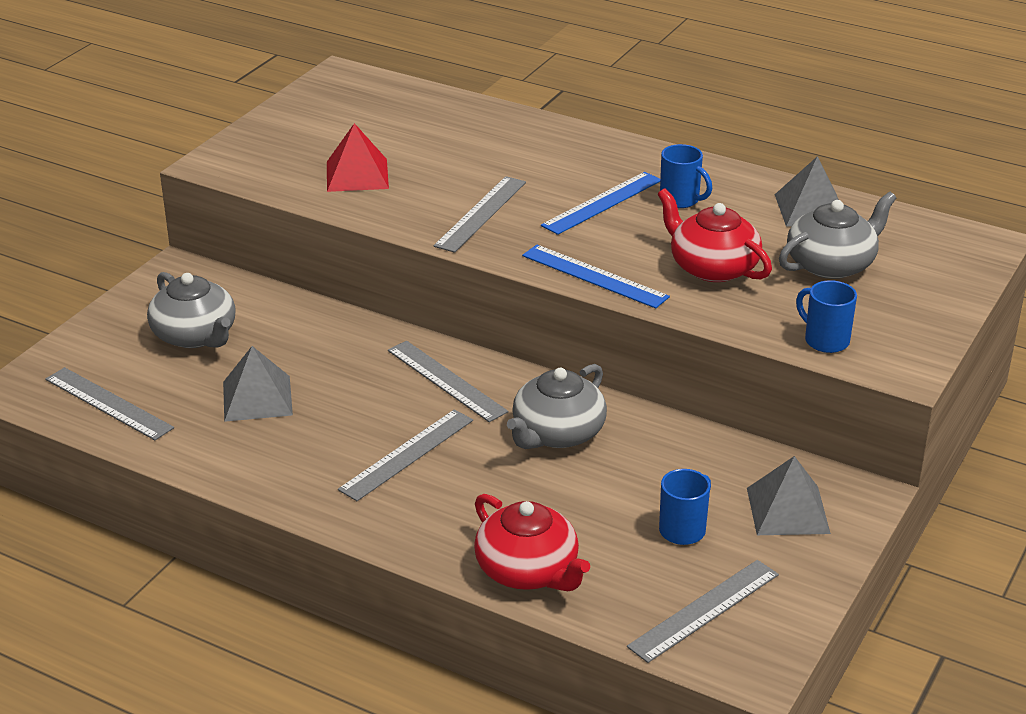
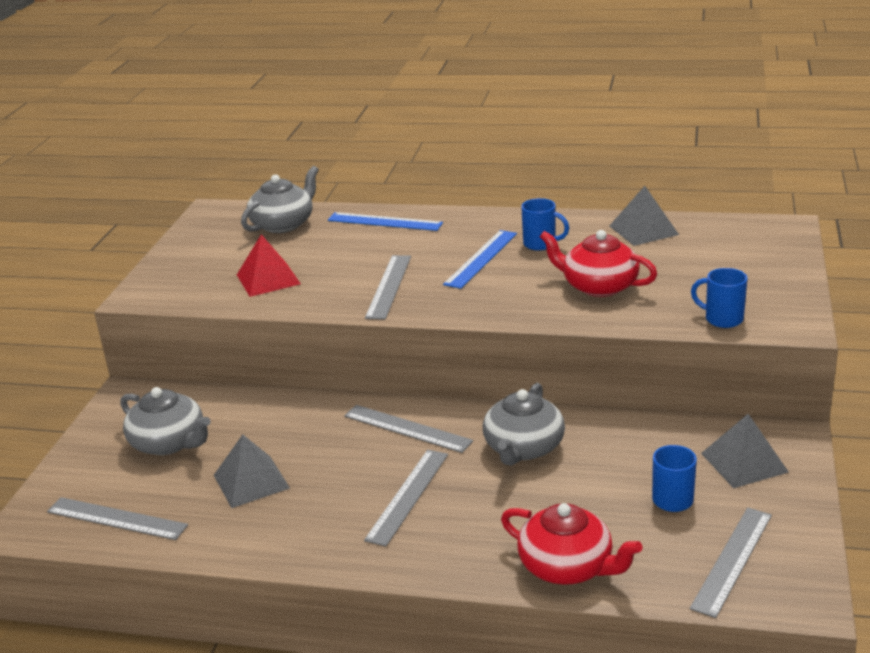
camera: 15 degrees left, 5 degrees down
blue ruler [522,245,670,309] -> blue ruler moved to [328,212,443,231]
grey teapot [779,192,896,279] -> grey teapot moved to [241,166,319,233]

